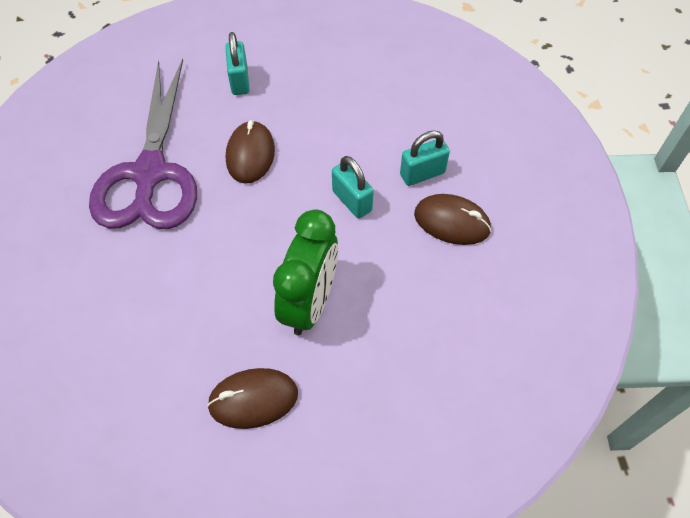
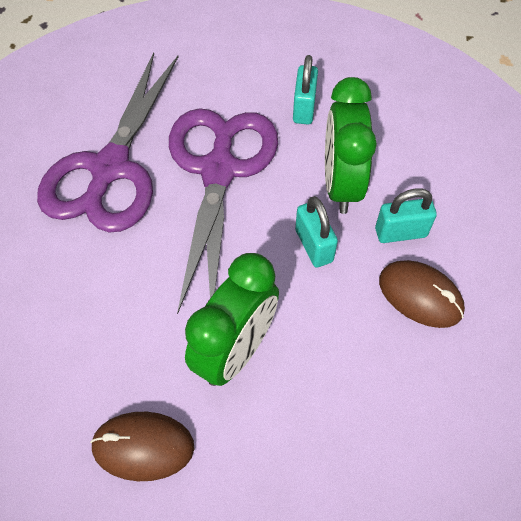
camera: 15 degrees right, 0 degrees up
turquoise padlock [225,32,250,95] -> turquoise padlock moved to [293,55,318,124]
brown mouse [226,120,275,184] -> purple scissors [169,108,278,314]
none -> green clock [325,77,377,214]

